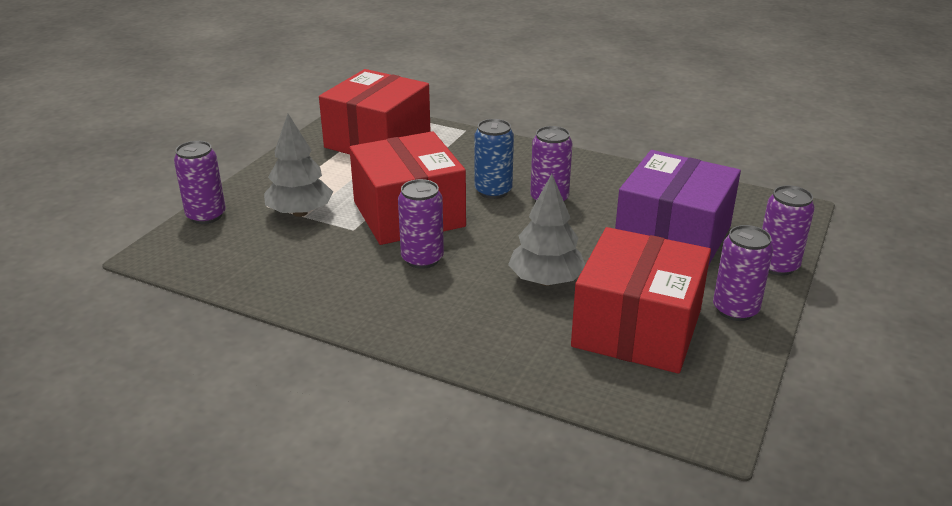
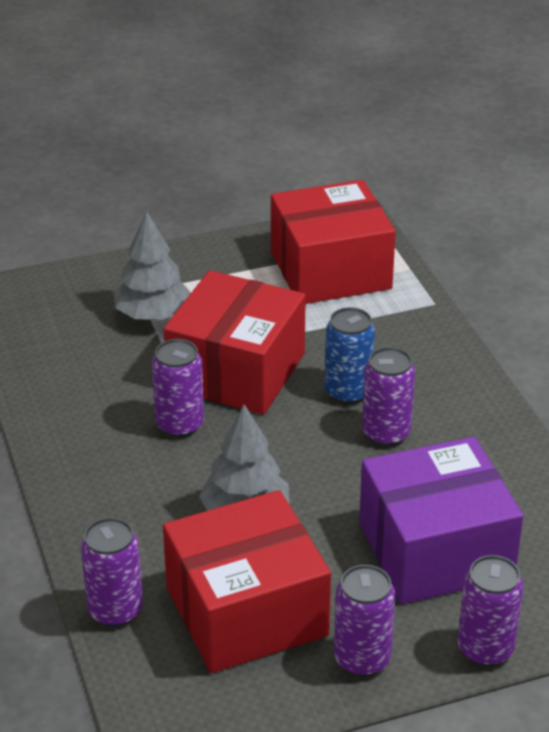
camera: 45 degrees right, 5 degrees up
purple can [174,141,226,224] -> purple can moved to [81,518,143,627]

